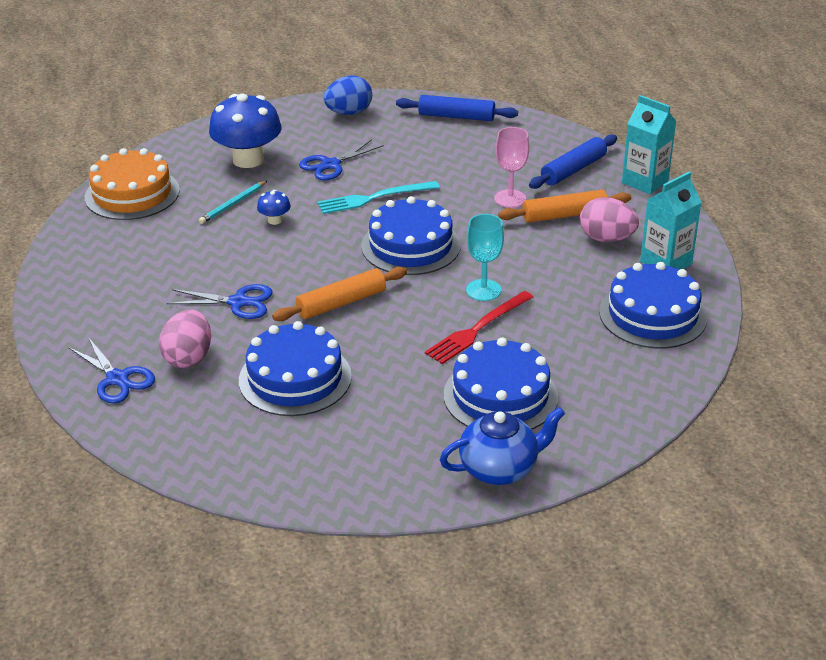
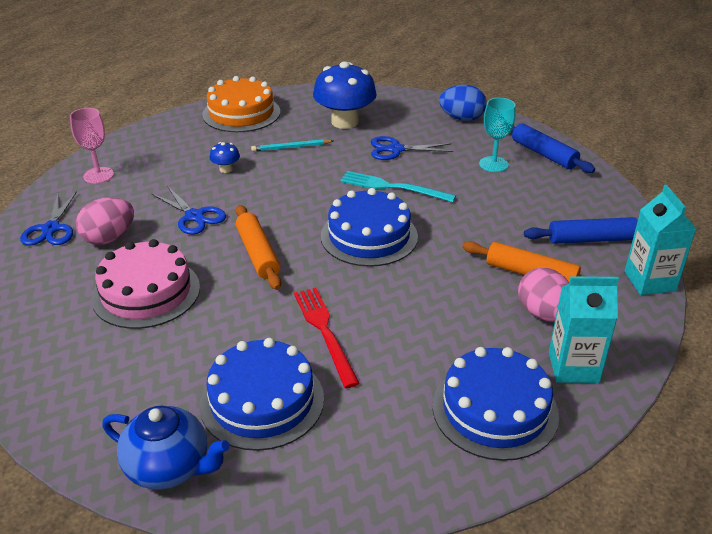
camera: 40 degrees right, 0 degrees up
blue cake [239,321,352,416] -> pink cake [91,239,200,329]
blue mushroom [257,190,291,225] -> blue mushroom moved to [210,142,240,173]
orange rolling pin [272,267,407,321] -> orange rolling pin turned 60 degrees clockwise [236,205,282,290]
red fork [425,291,533,364] -> red fork turned 75 degrees clockwise [294,288,360,388]
turquoise goblet [466,214,504,301] -> turquoise goblet moved to [479,98,516,172]
pink goblet [494,127,529,208] -> pink goblet moved to [70,108,114,184]

